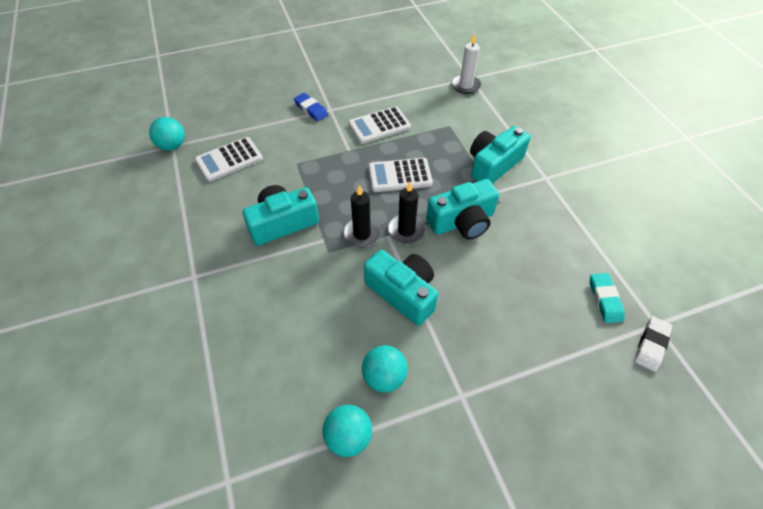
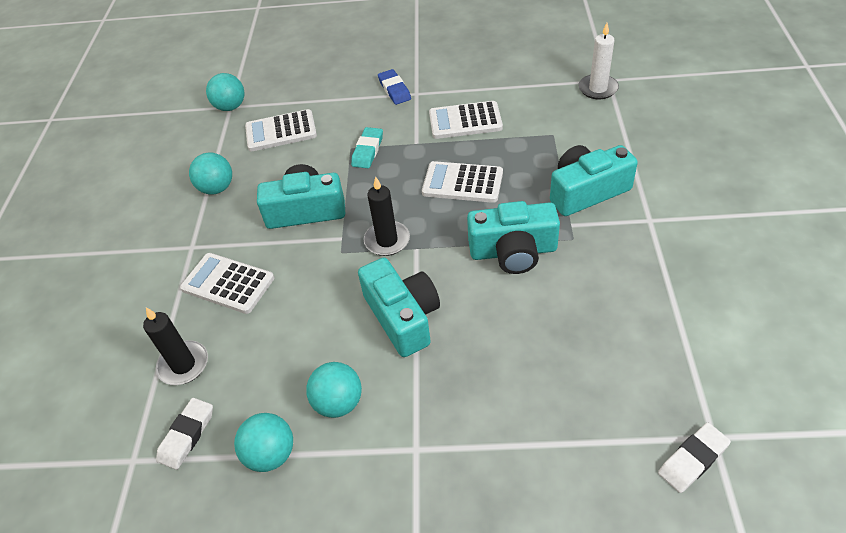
camera: 25 degrees right, 5 degrees down
black candle [388,182,426,244] -> black candle moved to [143,307,208,385]
turquoise eraser [590,273,625,323] -> turquoise eraser moved to [351,127,383,168]
none -> white eraser [156,398,213,470]
none -> white calculator [180,253,274,314]
none -> turquoise ball [189,153,232,195]

